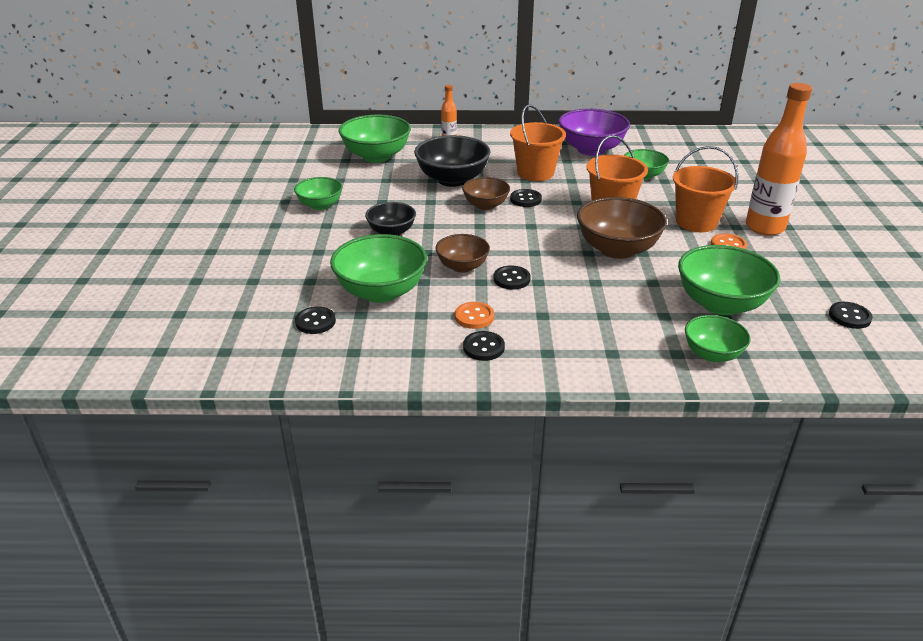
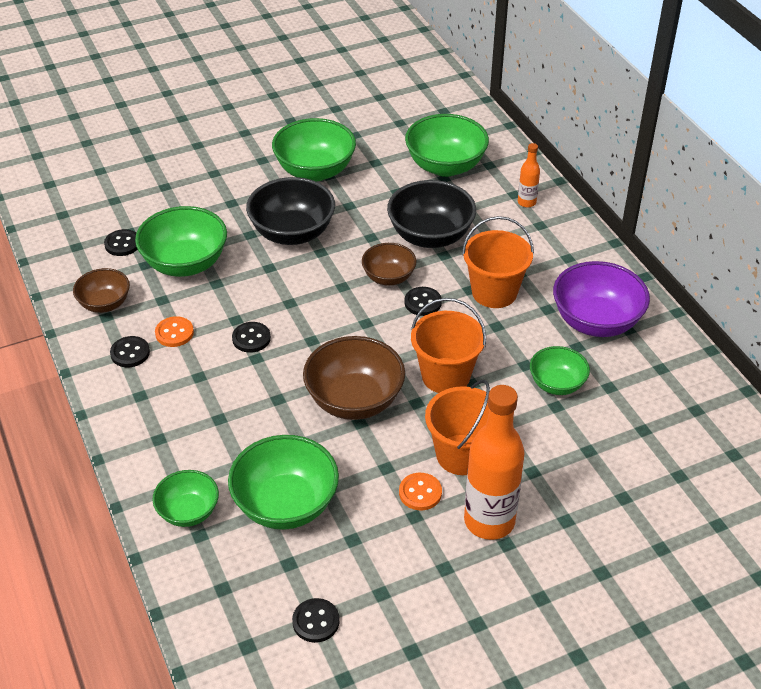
camera: 65 degrees right, 10 degrees up
green bowl [294,177,342,210] -> green bowl [272,118,356,181], size x1.67
black bowl [365,202,416,236] -> black bowl [246,177,335,245], size x1.67
brown bowl [435,234,490,273] -> brown bowl moved to [73,268,130,313]

